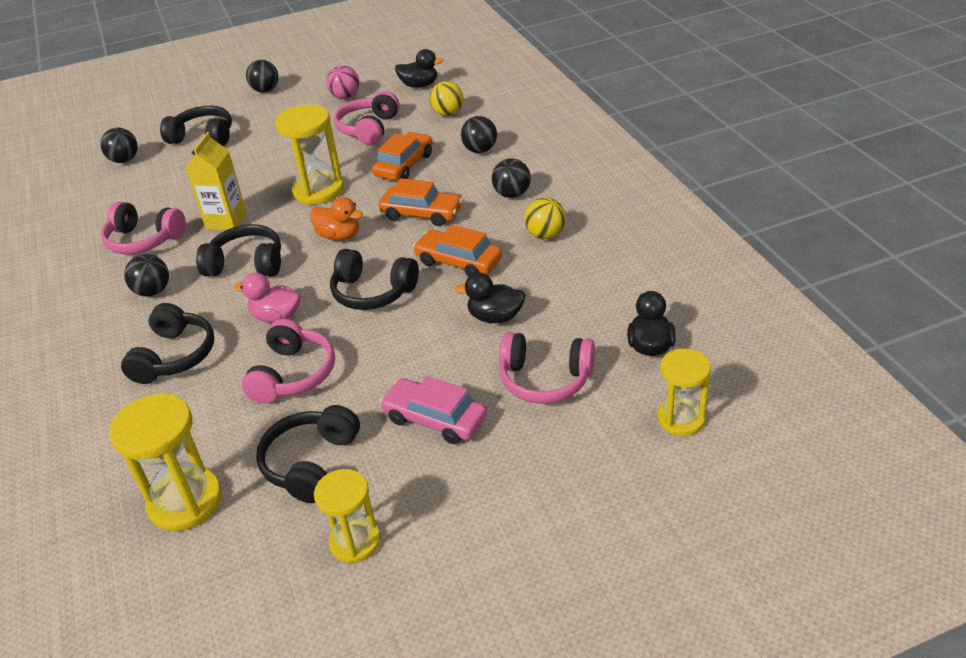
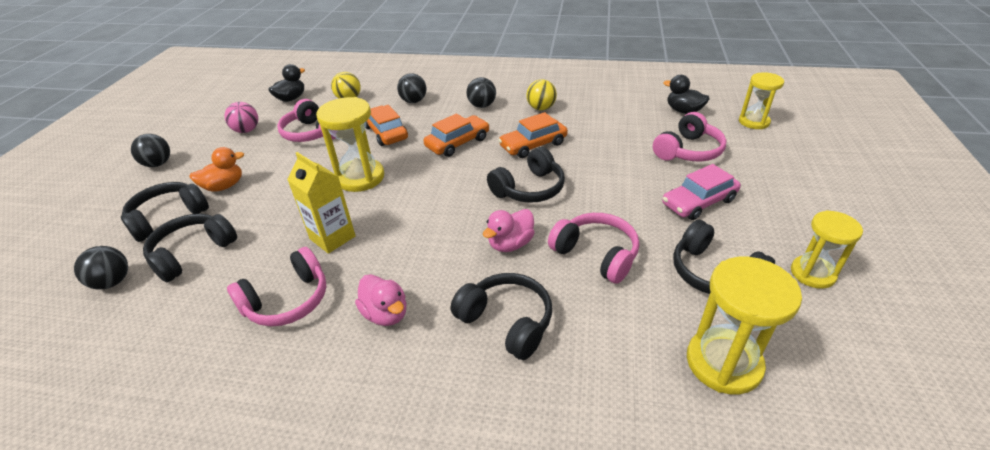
camera: 60 degrees left, 0 degrees up
black ball [124,254,169,297] -> pink duck [355,274,407,326]
black headphones [196,224,281,276] -> black headphones moved to [143,214,237,282]
orange duck [310,197,363,241] -> orange duck moved to [189,147,244,192]
black duck [455,273,526,323] -> none

